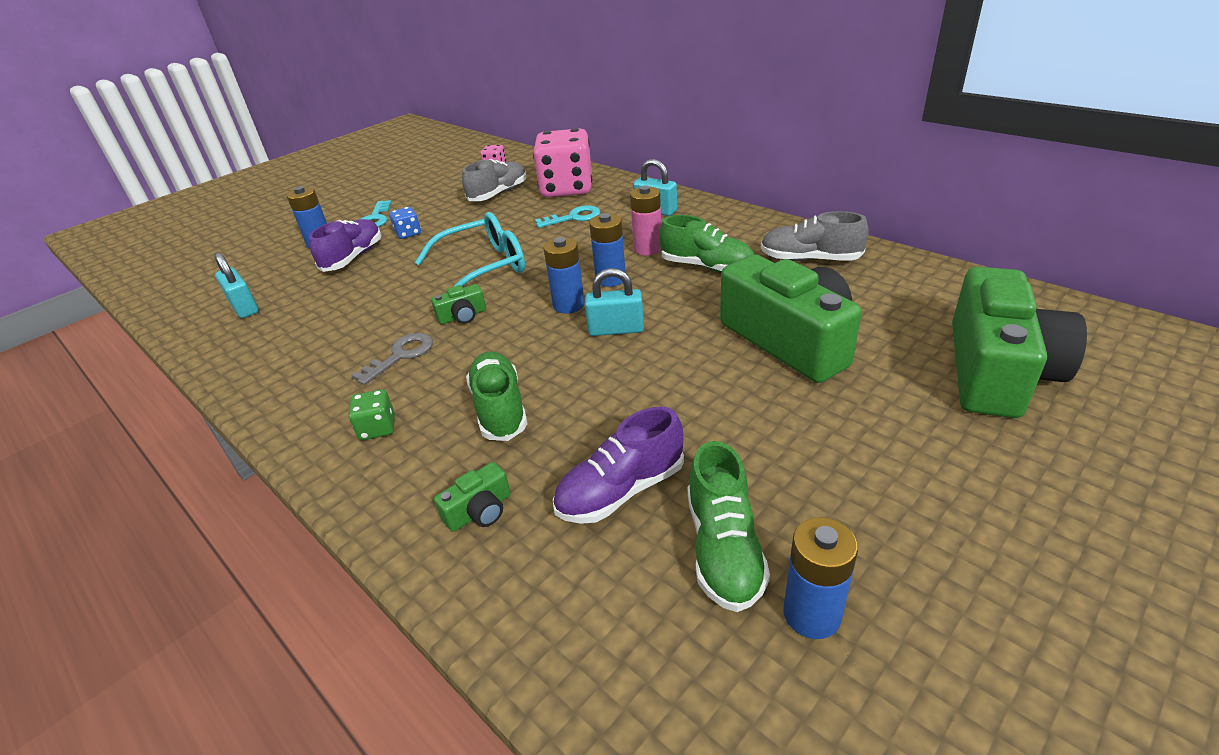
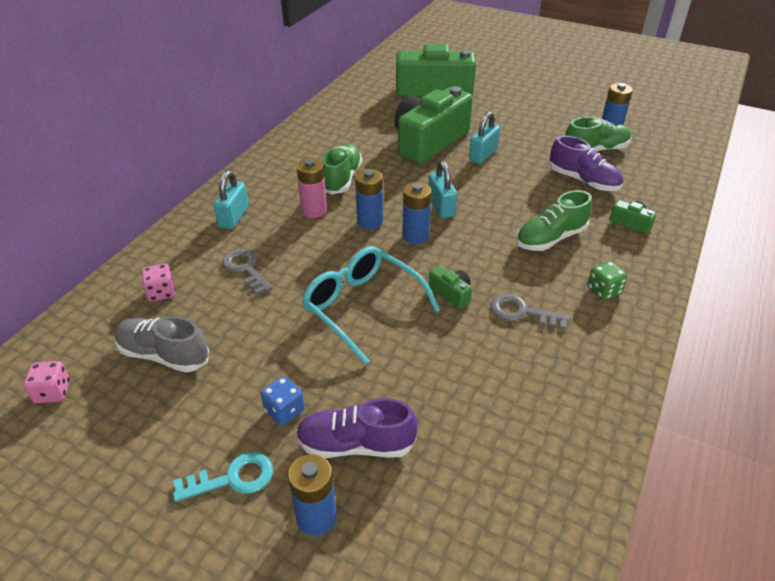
camera: 110 degrees left, 5 degrees up
turquoise padlock [214,252,259,318] -> turquoise padlock moved to [469,112,500,164]
pink dice [533,128,592,197] -> pink dice [142,264,175,302], size x0.42
turquoise key [535,205,600,228] -> grey key [222,249,272,295]
grey shoe [761,211,869,261] -> none

